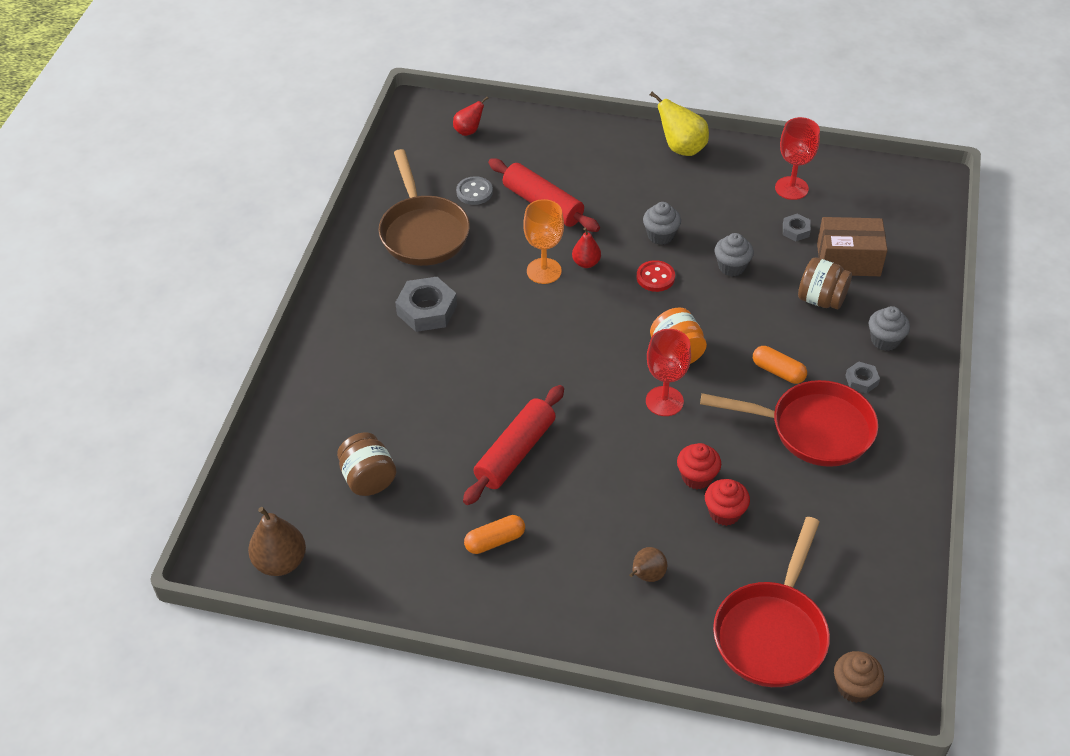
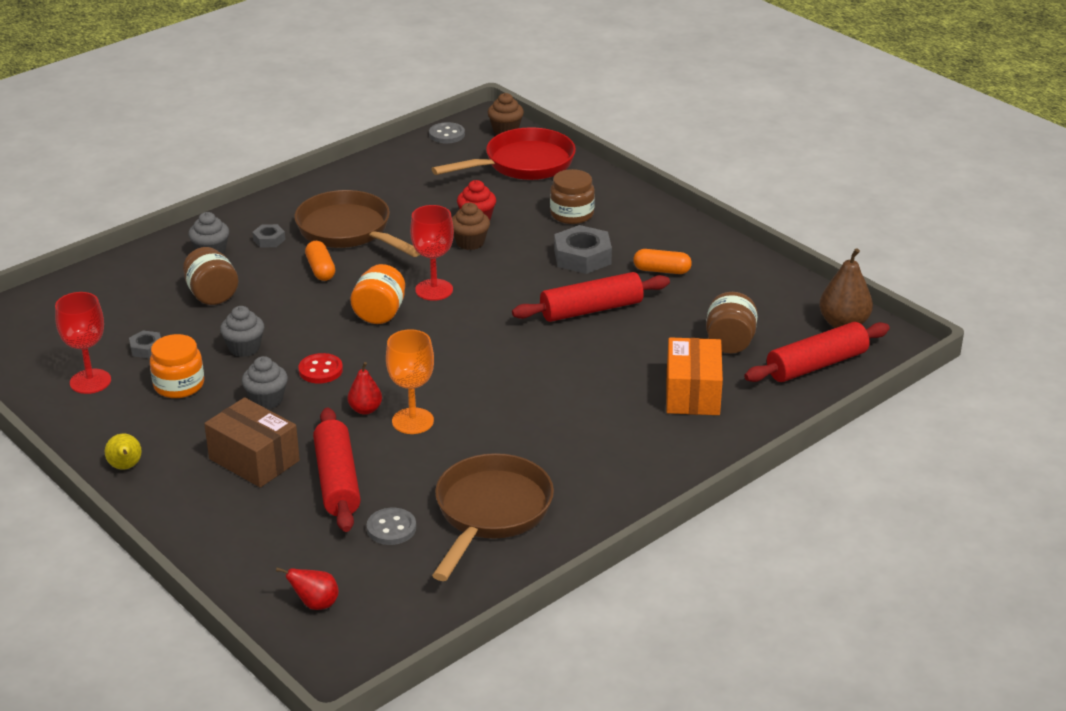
camera: 145 degrees left, 15 degrees down
grey nut [395,277,457,332] -> grey nut moved to [554,225,612,274]
brown pear [629,547,667,582] -> brown jar [550,169,595,224]
yellow pear [650,92,709,156] -> yellow pear [105,434,142,470], size x0.61
red cupcake [677,443,721,489] -> brown cupcake [452,203,490,250]
red pan [700,380,878,467] -> brown pan [294,190,420,257]
brown box [817,217,887,276] -> brown box moved to [204,397,300,488]
none -> orange jar [150,334,204,398]
none -> grey button [429,122,465,143]
none -> orange box [666,337,723,415]
none -> red rolling pin [744,322,890,382]

